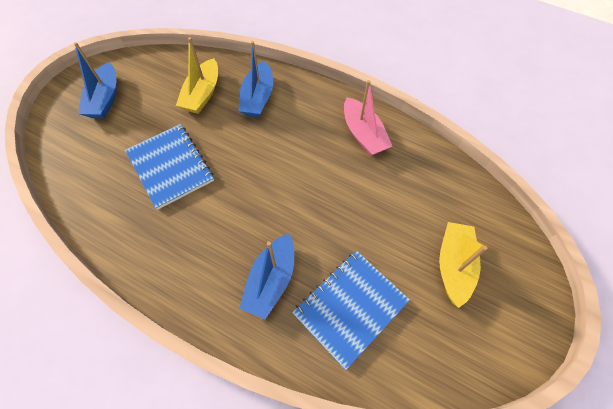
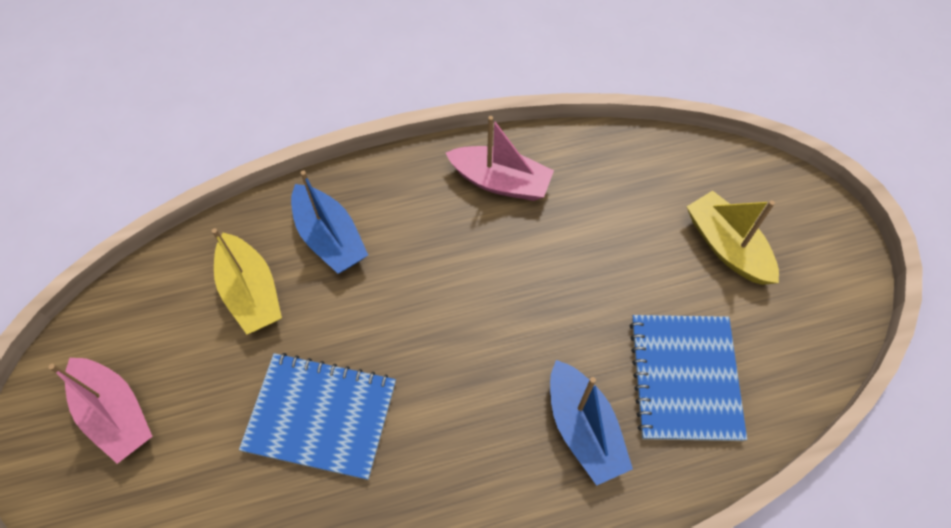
camera: 45 degrees left, 0 degrees up
blue boat [74,42,117,119] -> pink boat [48,358,153,464]

